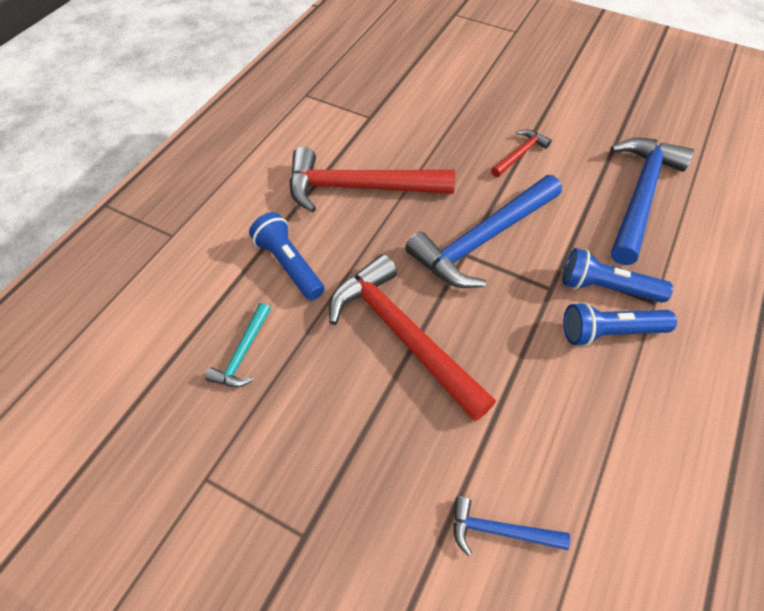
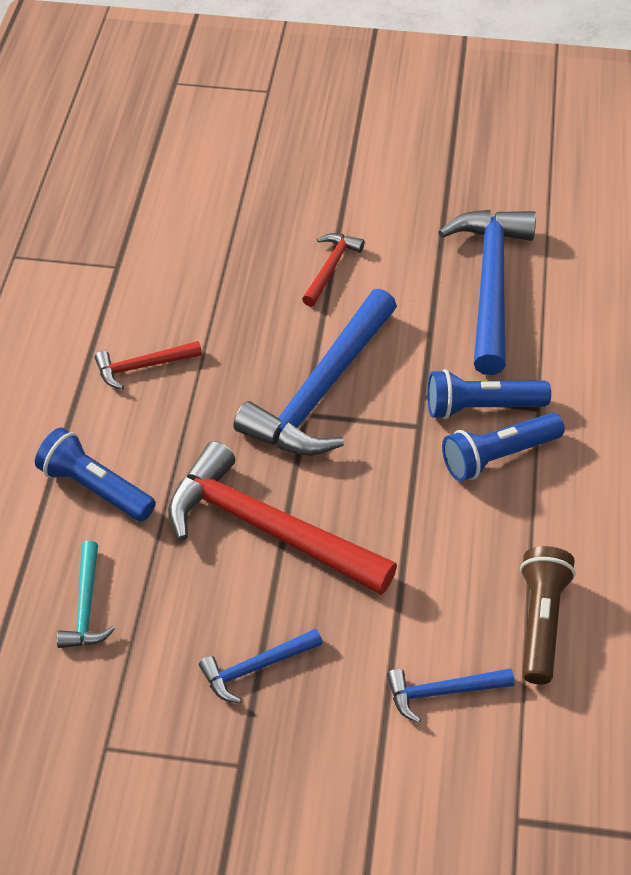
camera: 20 degrees left, 5 degrees down
red hammer [289,147,455,213] -> red hammer [95,341,202,390], size x0.48
none -> blue hammer [199,629,323,703]
none -> brown flashlight [520,546,576,684]

